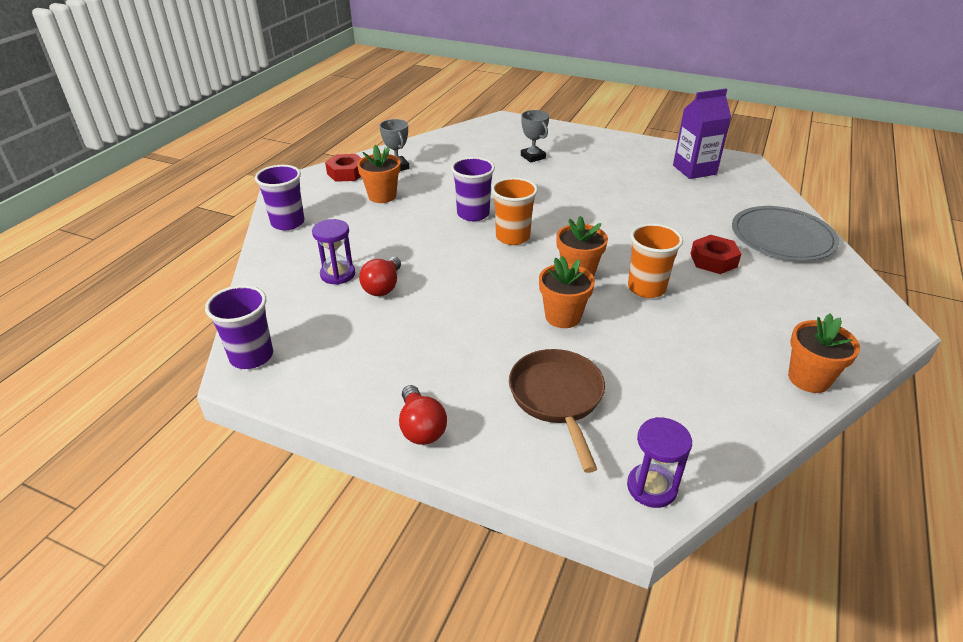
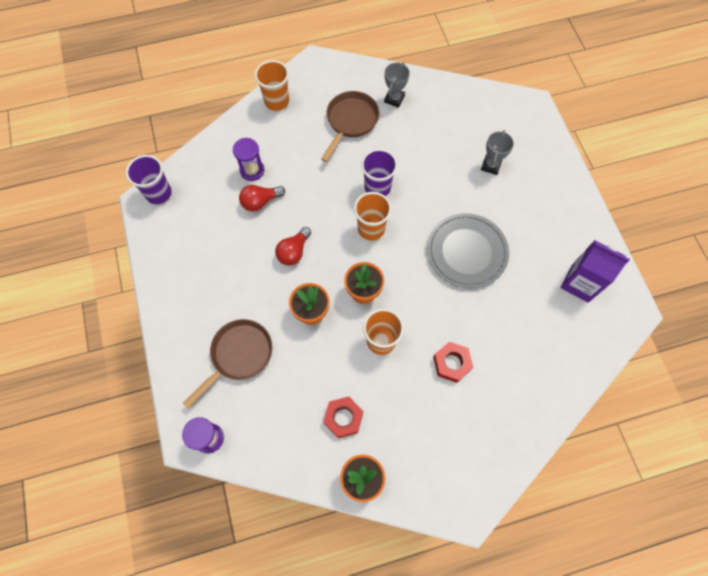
camera: 50 degrees right, 30 degrees up
purple cup [255,165,304,230] -> orange cup [255,60,289,111]
red nut [325,154,361,182] -> red nut moved to [323,396,363,438]
orange flower pot [357,145,401,203] -> brown pan [321,91,379,162]
red light bulb [399,385,447,445] -> red light bulb moved to [275,227,311,265]
grey plate [732,206,839,261] -> grey plate moved to [427,213,509,289]

